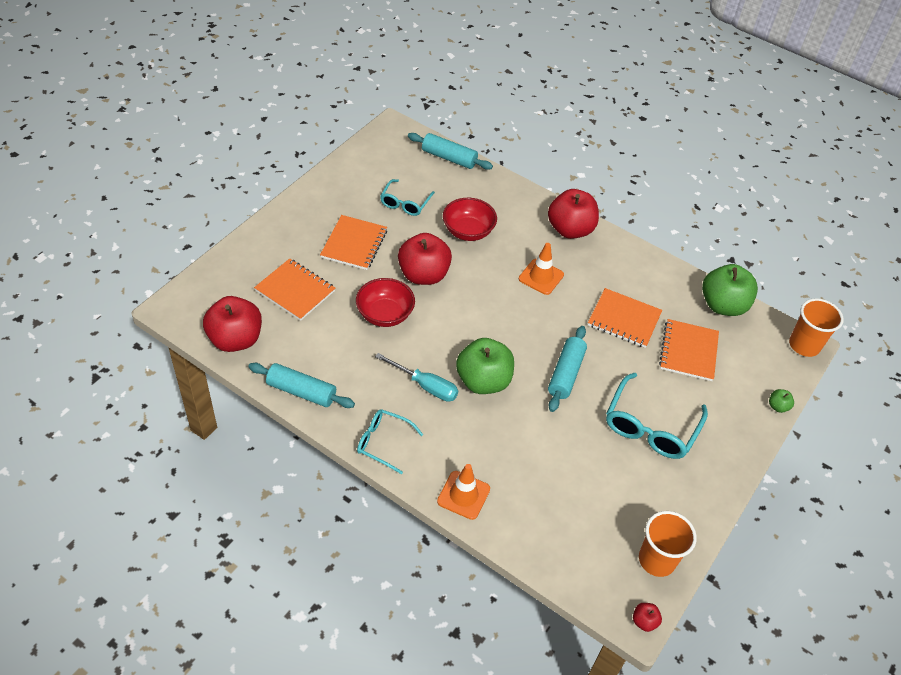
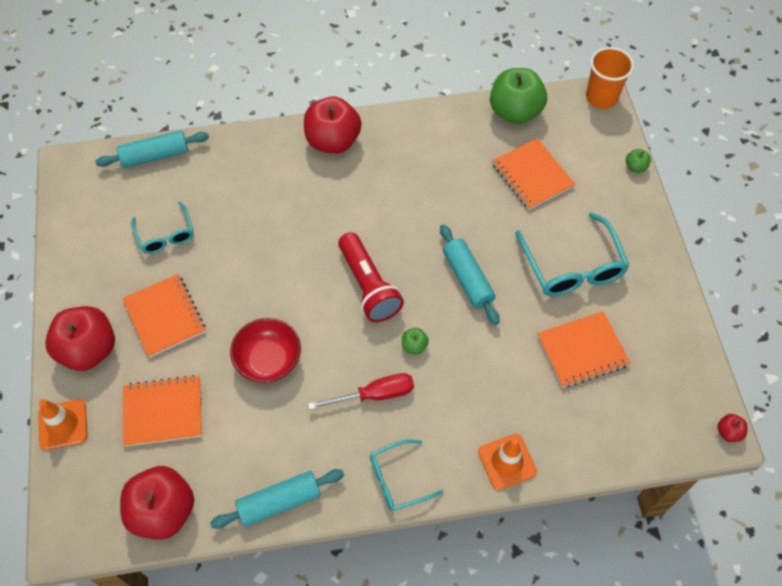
camera: 40 degrees left, 10 degrees up
turquoise screwdriver [375,353,458,402] -> red screwdriver [308,373,414,410]
red apple [398,233,452,285] -> red apple moved to [45,306,115,371]
red bowl [443,198,497,241] -> none
green apple [456,338,514,394] -> green apple [402,328,429,355], size x0.42
orange traffic cone [519,243,564,295] -> orange traffic cone moved to [38,399,88,450]
orange notebook [588,288,662,348] -> orange notebook moved to [537,311,631,388]
orange cup [639,511,697,577] -> none
none -> red flashlight [338,232,404,322]

